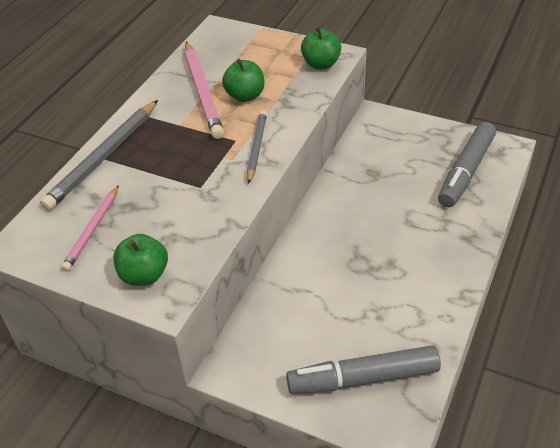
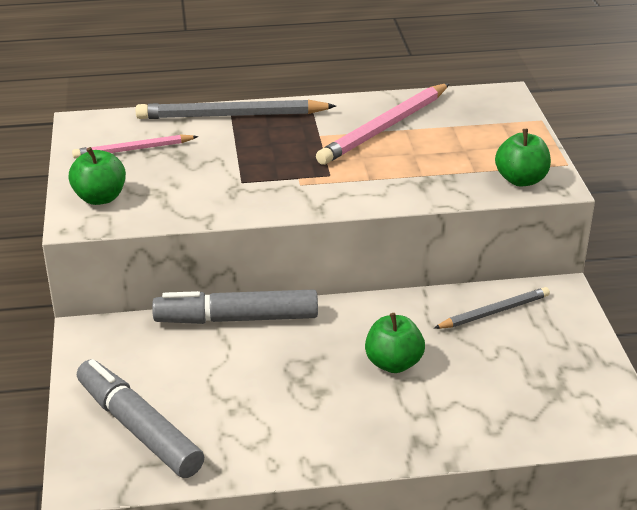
camera: 55 degrees right, 10 degrees down
green apple [222,59,264,102] -> green apple moved to [365,313,425,373]
grey pencil [247,111,267,184] -> grey pencil moved to [434,287,550,329]
grey marker [438,122,496,207] -> grey marker moved to [152,289,318,324]

